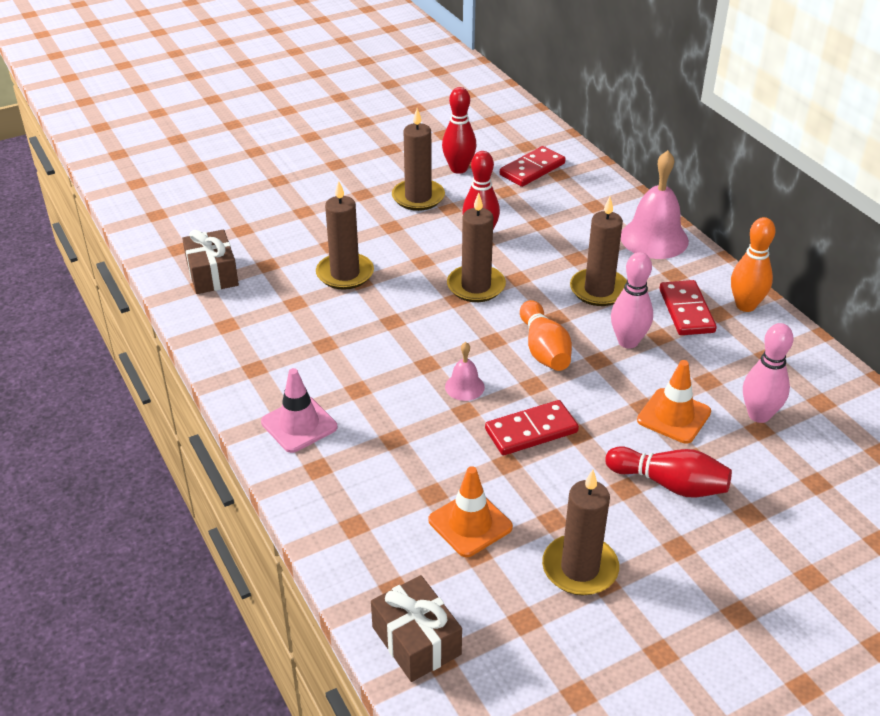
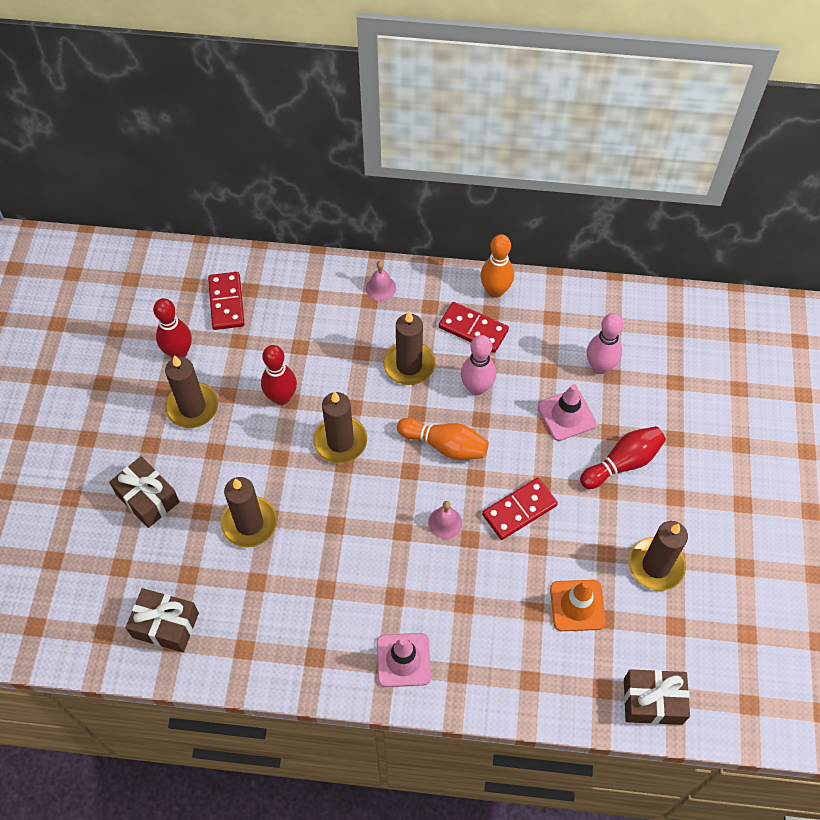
camera: 55 degrees left, 20 degrees up
red domino [485,400,579,455] -> red domino turned 45 degrees clockwise [482,478,558,540]
pink bell [621,150,689,259] -> pink bell [366,261,396,301], size x0.50
orange traffic cone [637,360,711,444] -> pink traffic cone [538,384,597,441]
none -> brown gift [109,456,180,528]

